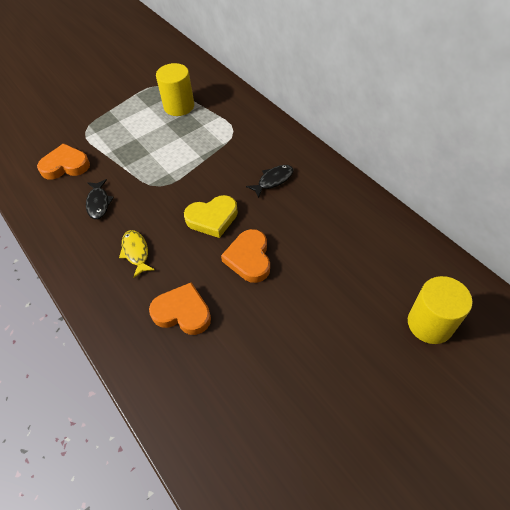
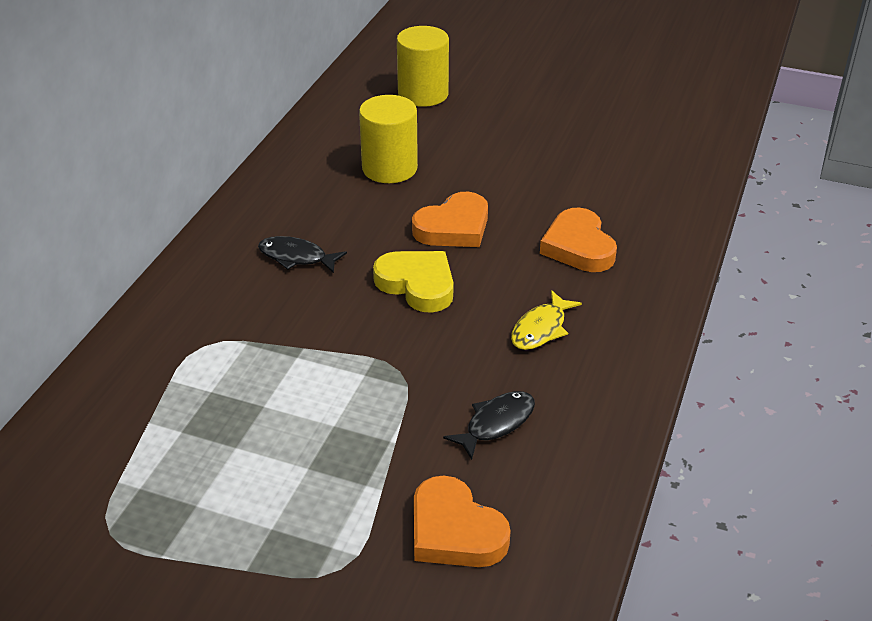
camera: 125 degrees left, 15 degrees down
yellow cylinder [156,63,194,116] -> yellow cylinder moved to [359,95,418,183]

